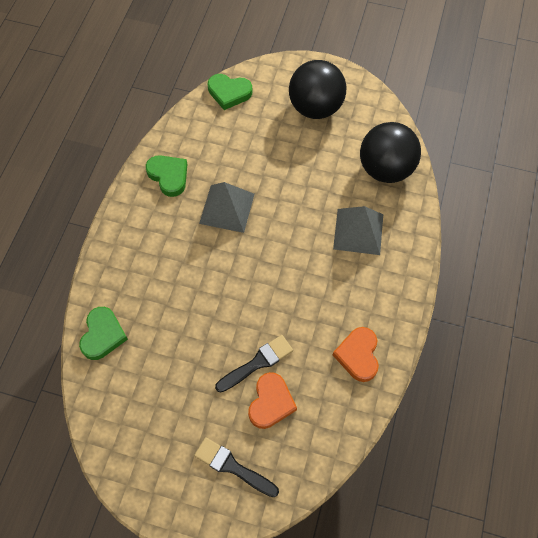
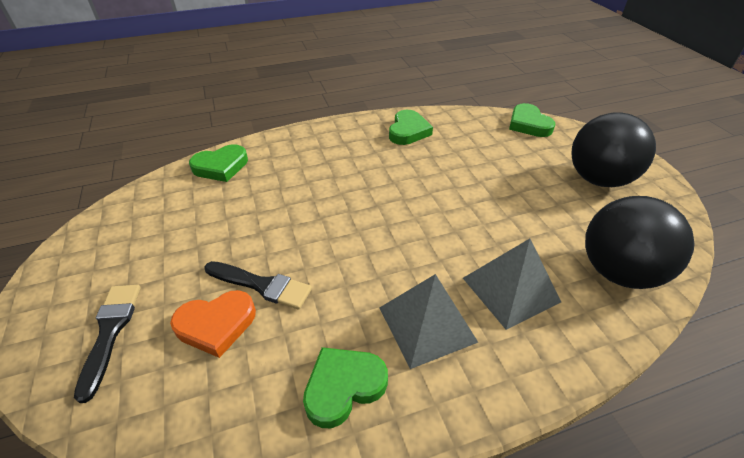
camera: 55 degrees right, 20 degrees down
grey pyramid [199,182,255,233] -> grey pyramid moved to [380,274,478,369]
orange heart [333,327,379,382] -> green heart [303,347,388,428]

